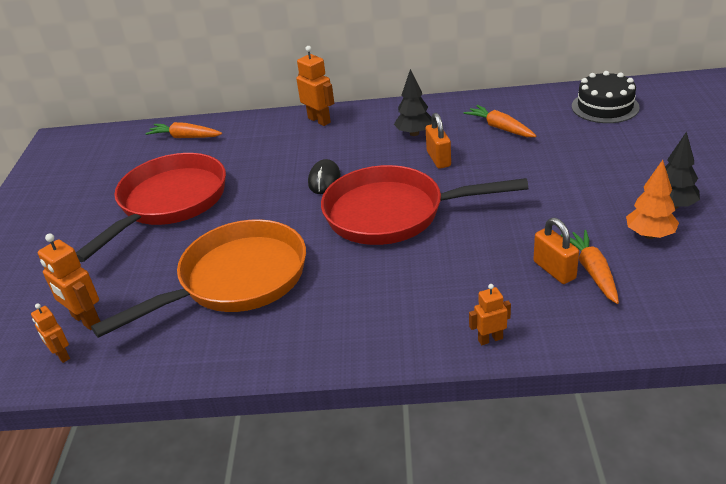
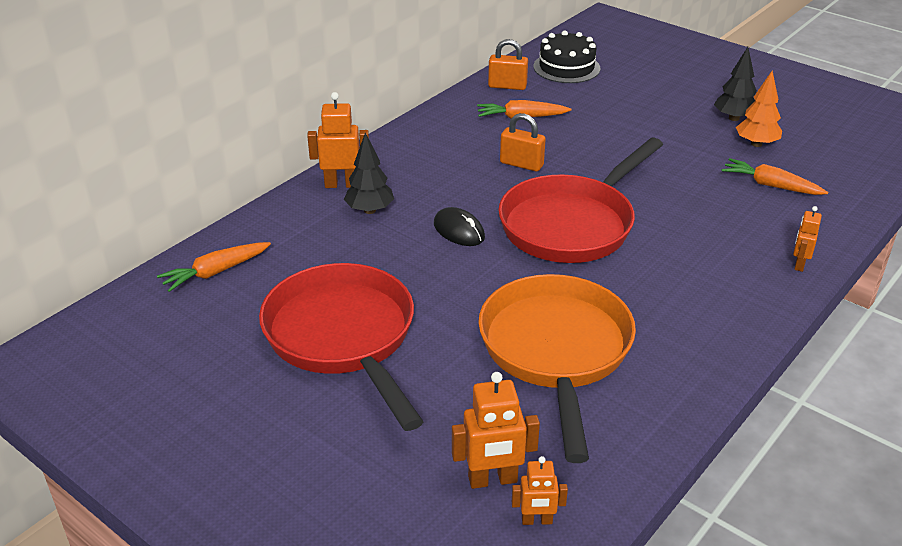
camera: 55 degrees left, 0 degrees up
black tree [394,69,432,136] -> black tree moved to [344,133,394,214]
orange padlock [534,218,579,284] -> orange padlock moved to [488,39,528,90]

